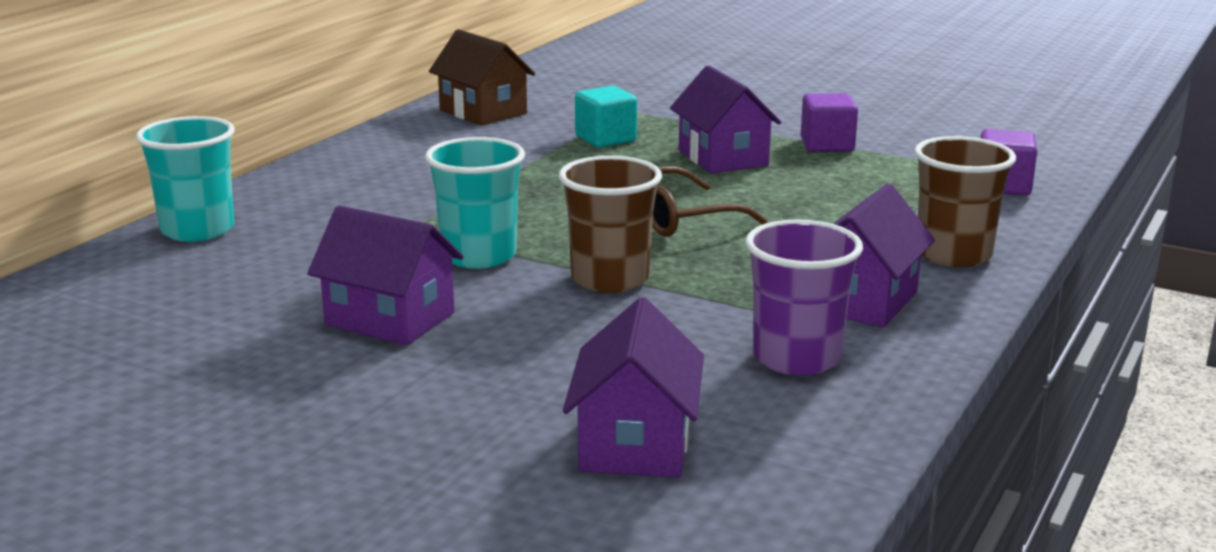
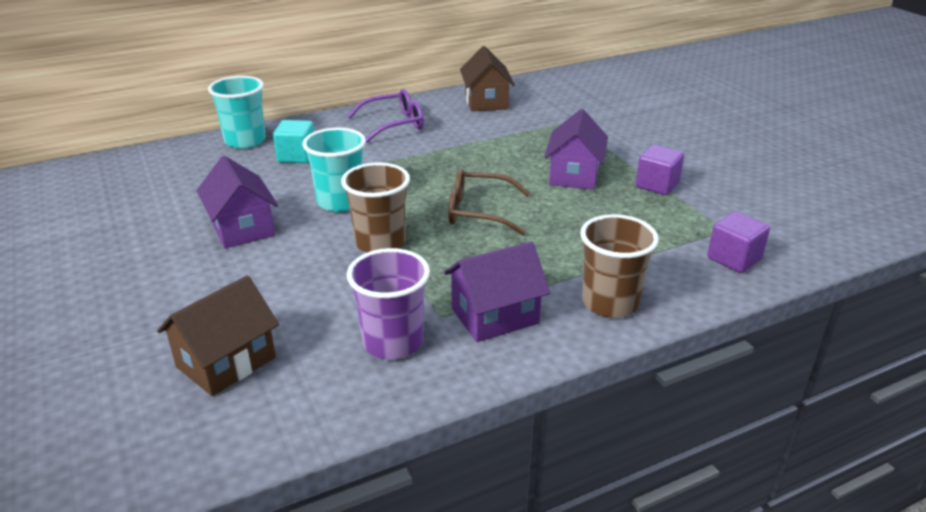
camera: 35 degrees right, 10 degrees up
purple house [563,297,704,478] -> brown house [157,275,279,396]
turquoise cube [575,86,637,148] -> turquoise cube moved to [273,120,314,163]
none -> purple glasses [347,89,424,143]

